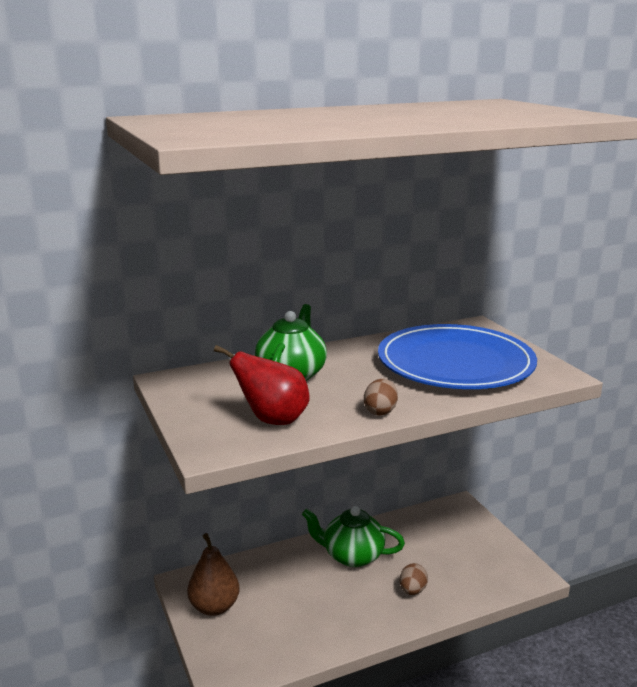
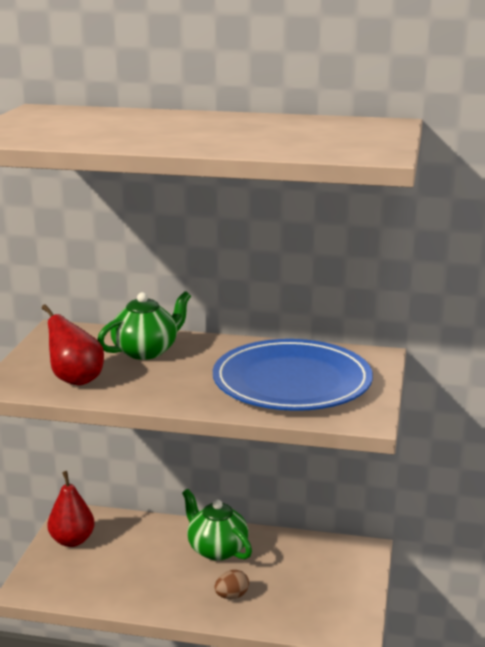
camera: 35 degrees right, 0 degrees up
brown pear [187,533,240,616] -> red pear [47,471,95,547]
brown egg [364,379,398,416] -> none

